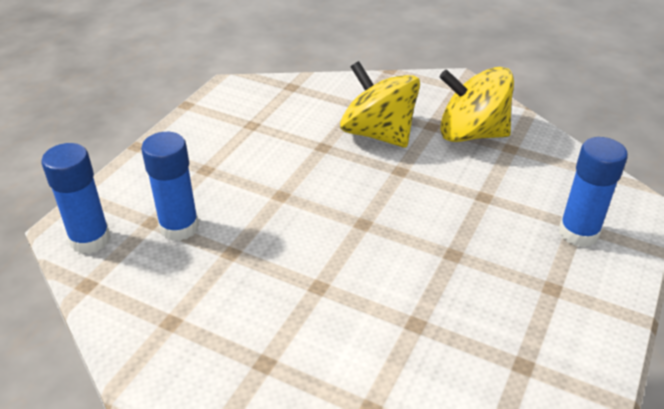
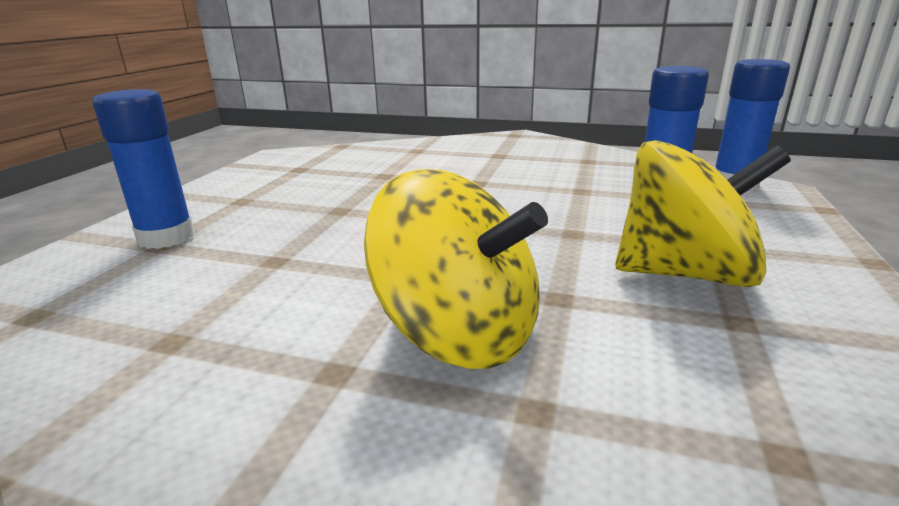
camera: 170 degrees right, 15 degrees down
yellow spinning top [439,67,514,142] -> yellow spinning top moved to [615,140,791,287]

